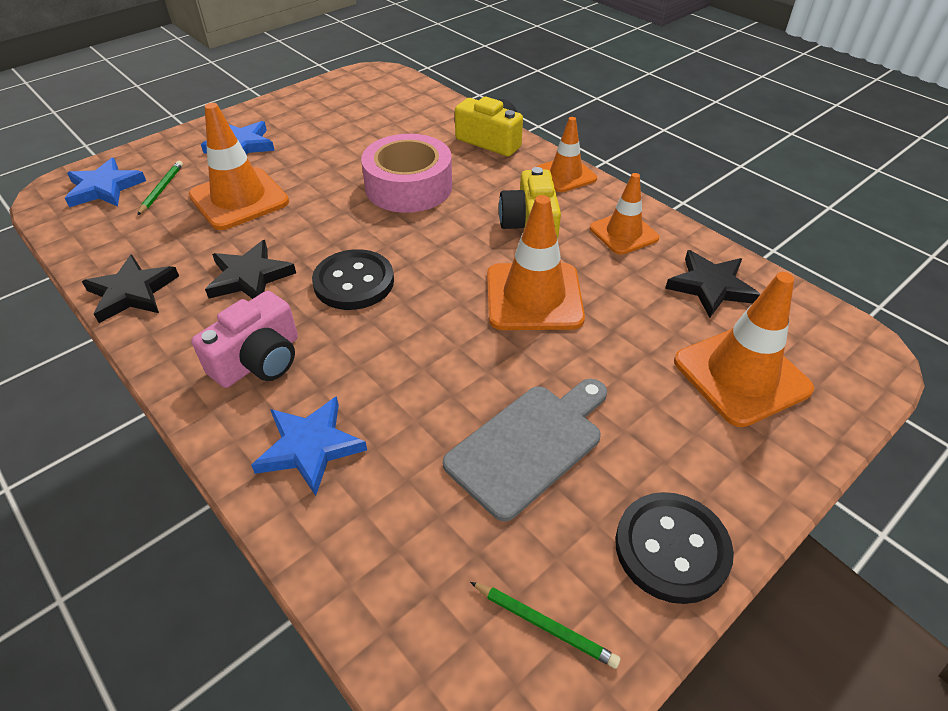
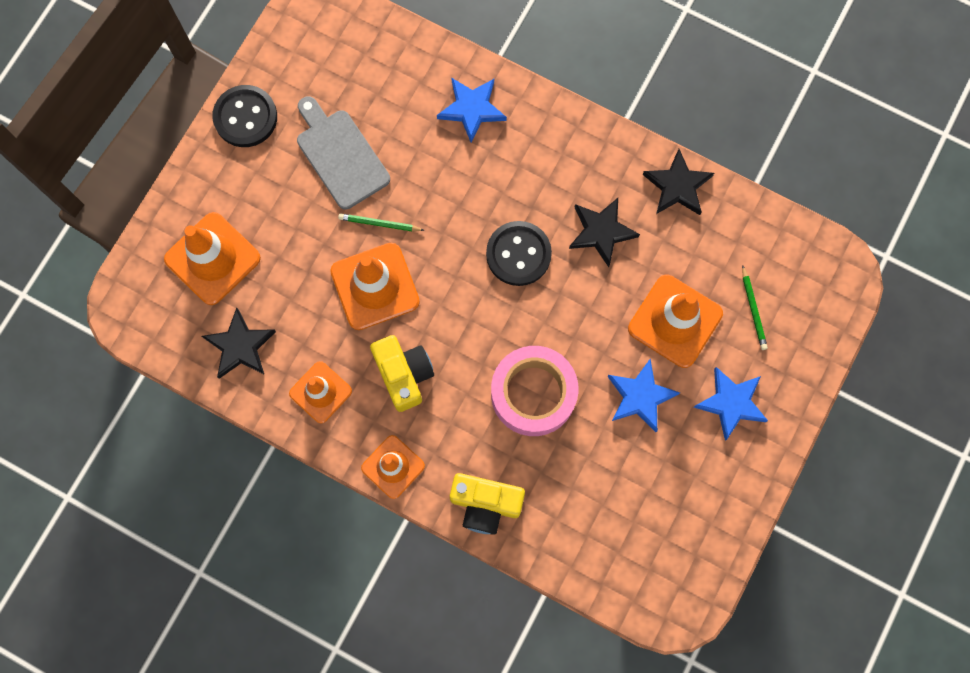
camera: 160 degrees right, 30 degrees up
blue star [65,158,146,207] -> blue star moved to [608,359,680,432]
pink camera [191,291,298,388] -> none
grey cutting board [443,379,607,521] -> grey cutting board turned 120 degrees clockwise [297,96,390,210]
green pencil [470,582,621,669] -> green pencil moved to [338,213,424,231]

